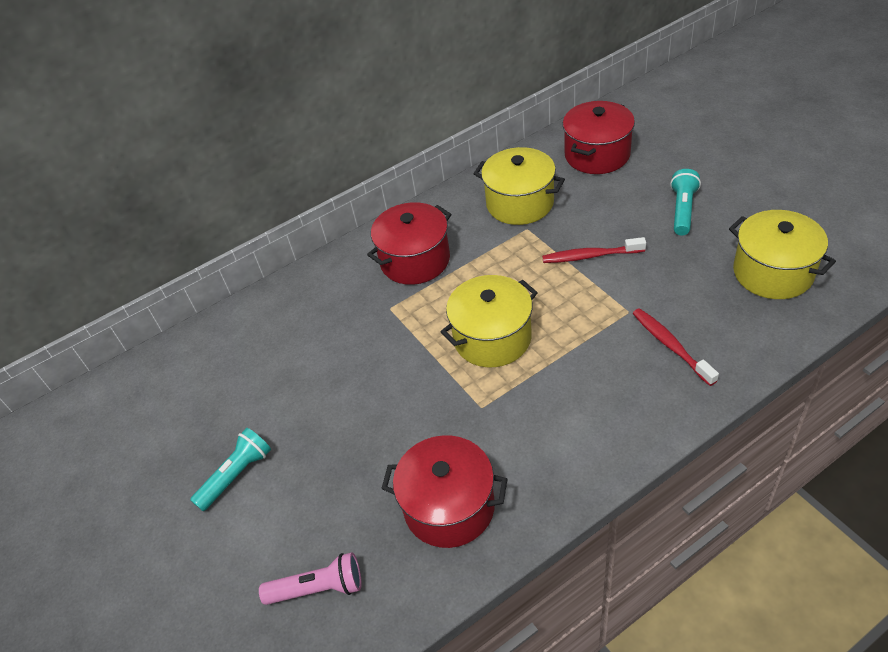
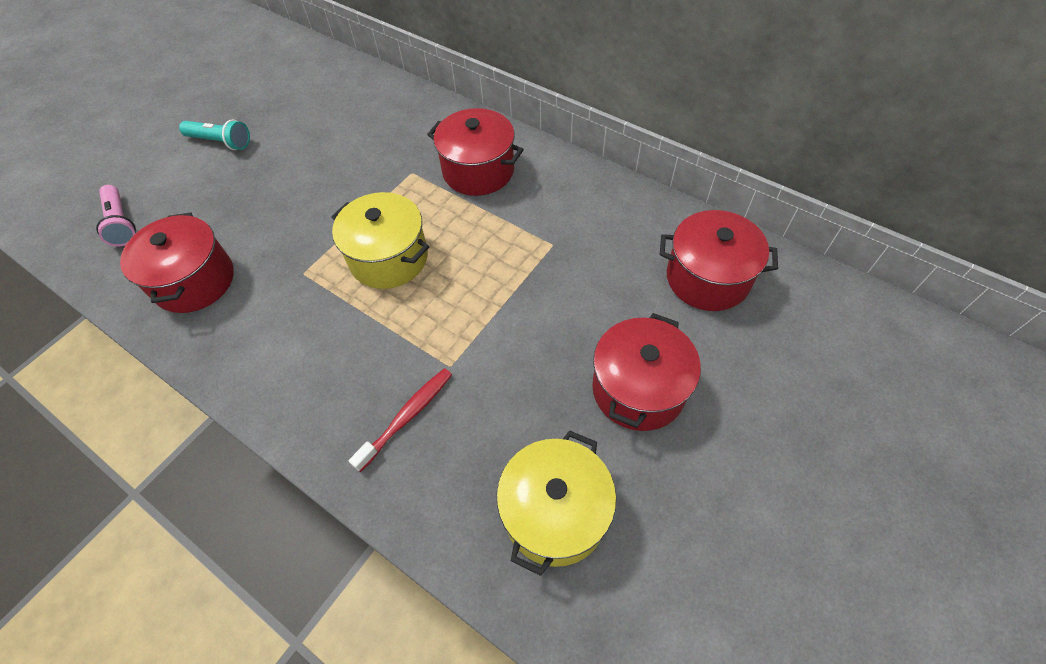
camera: 65 degrees right, 10 degrees up
yellow pot [473,147,565,225] -> none
red toothbrush [542,237,646,263] -> none
turquoise flashlight [670,169,701,235] -> red pot [592,313,701,431]

